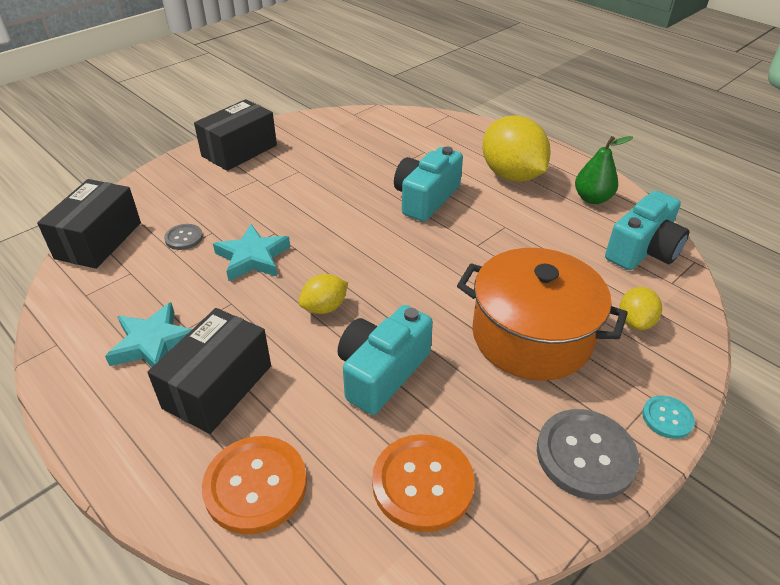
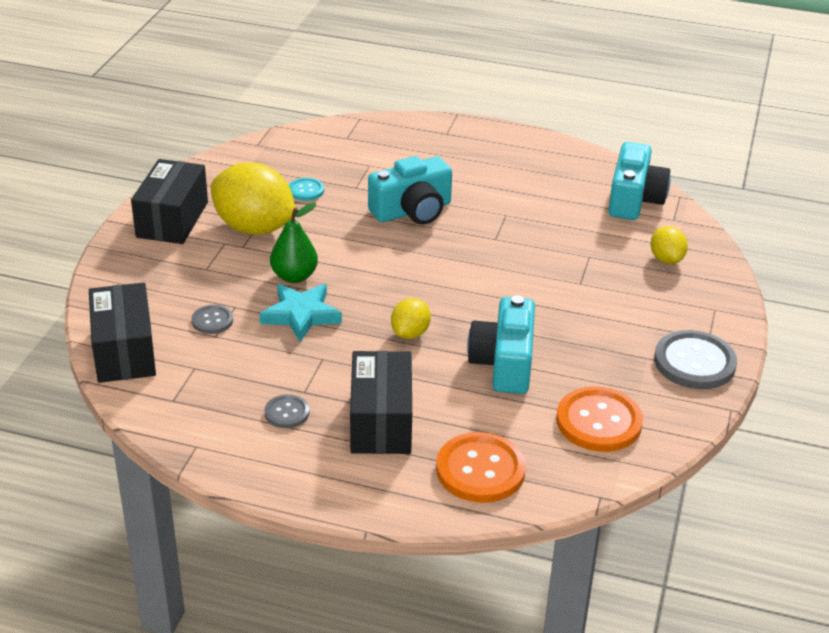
camera: 30 degrees left, 5 degrees down
turquoise star [105,302,192,367] -> grey button [265,394,309,428]
turquoise camera [394,146,463,222] -> turquoise camera turned 120 degrees counterclockwise [368,156,452,225]
orange pot [457,248,628,381] -> none
yellow lemon [482,115,551,182] -> yellow lemon moved to [211,162,295,235]
green pear [575,136,633,204] -> green pear moved to [270,202,318,283]
turquoise button [642,396,695,439] -> turquoise button moved to [289,178,324,201]

